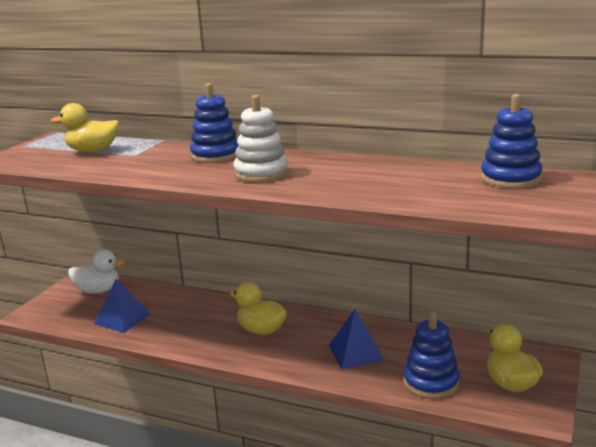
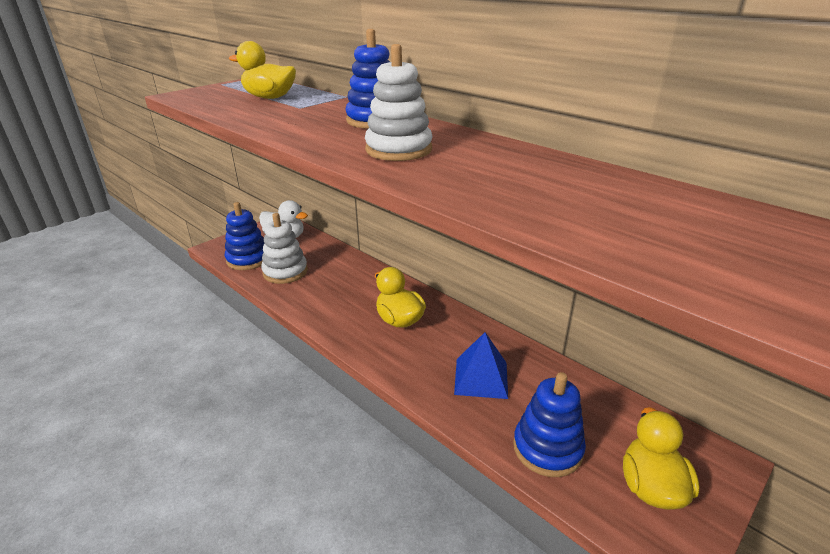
camera: 20 degrees right, 10 degrees up
blue pyramid [94,279,151,333] -> white stacking toy [261,213,308,284]
blue stacking toy [481,94,542,189] -> blue stacking toy moved to [225,202,265,270]

